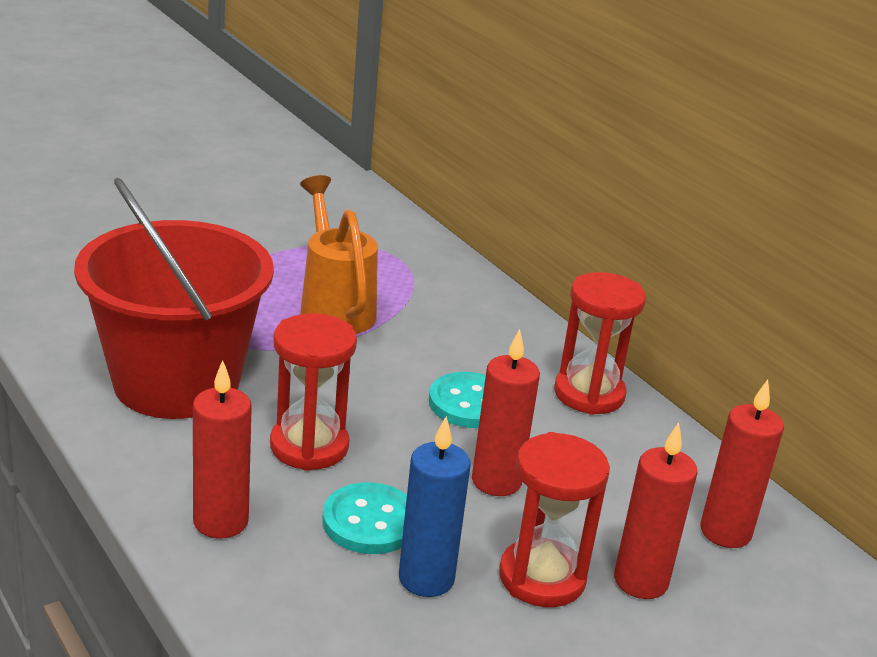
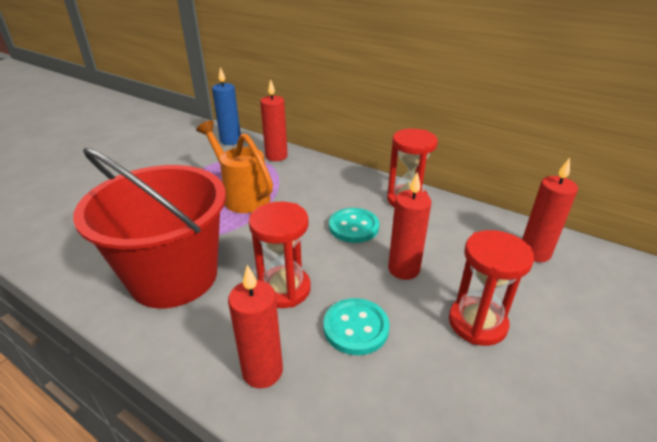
camera: 20 degrees left, 5 degrees up
blue candle [399,416,470,597] -> blue candle moved to [212,67,241,145]
red candle [614,422,698,599] -> red candle moved to [260,79,288,161]

